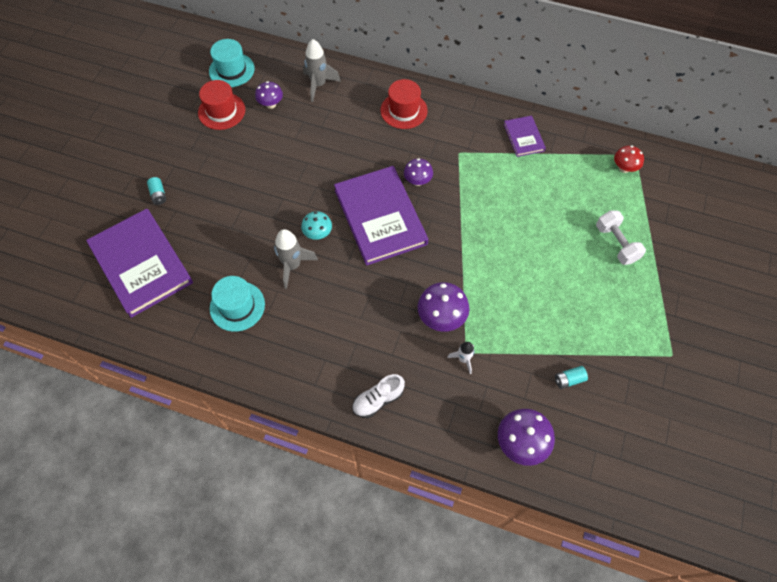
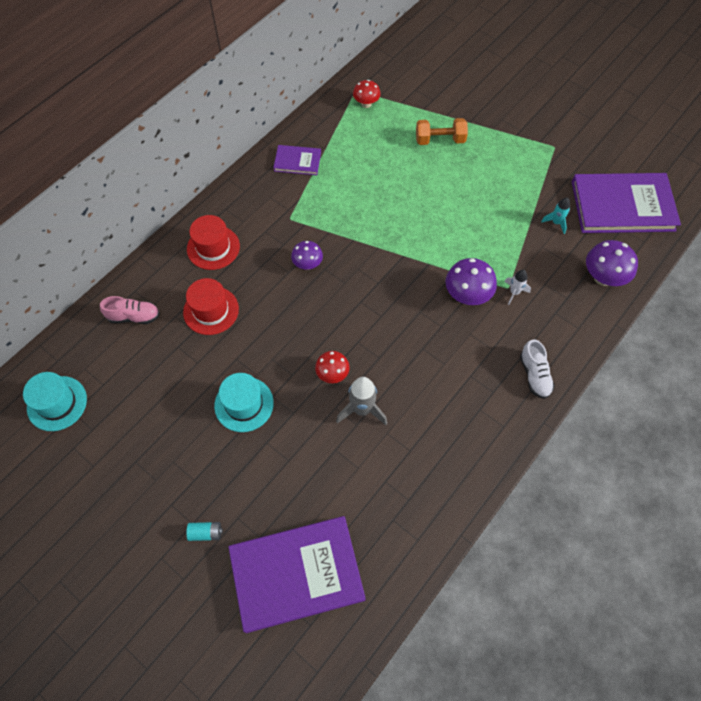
camera: 70 degrees left, 0 degrees up
red hat [198,80,245,130] -> red hat moved to [183,278,239,335]
turquoise hat [210,276,265,332] -> turquoise hat moved to [214,373,274,432]
purple mushroom [255,81,283,109] -> none
turquoise mushroom [301,211,332,240] -> red mushroom [315,351,350,383]
grey rocket [303,39,341,102] -> pink shoe [100,296,160,324]
purple book [334,166,428,266] -> purple book moved to [572,173,681,233]
turquoise battery [555,366,588,389] -> turquoise rocket [541,198,570,234]
white dumbbell [596,210,646,265] -> orange dumbbell [416,118,468,145]

